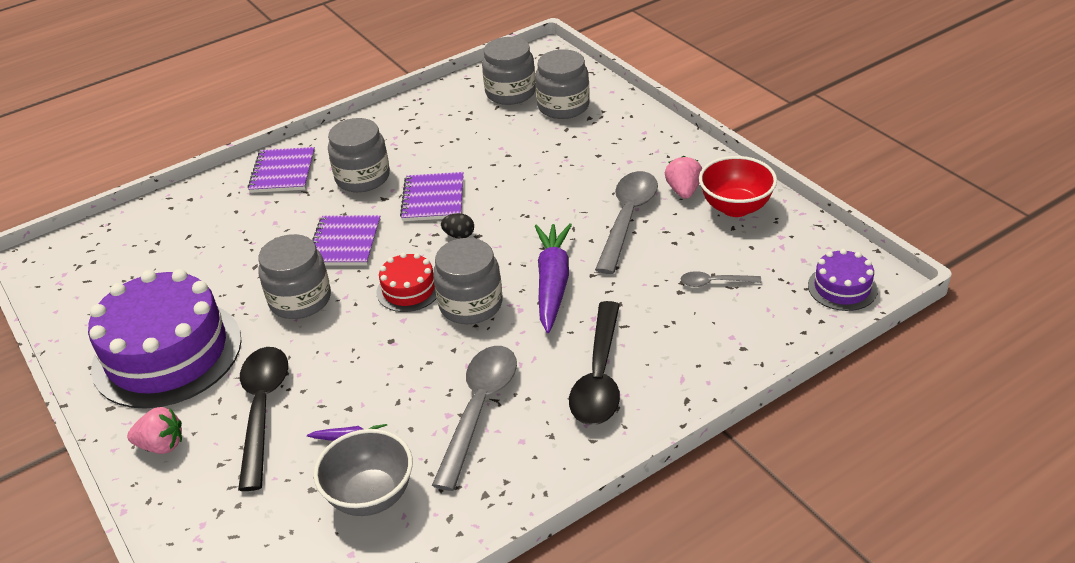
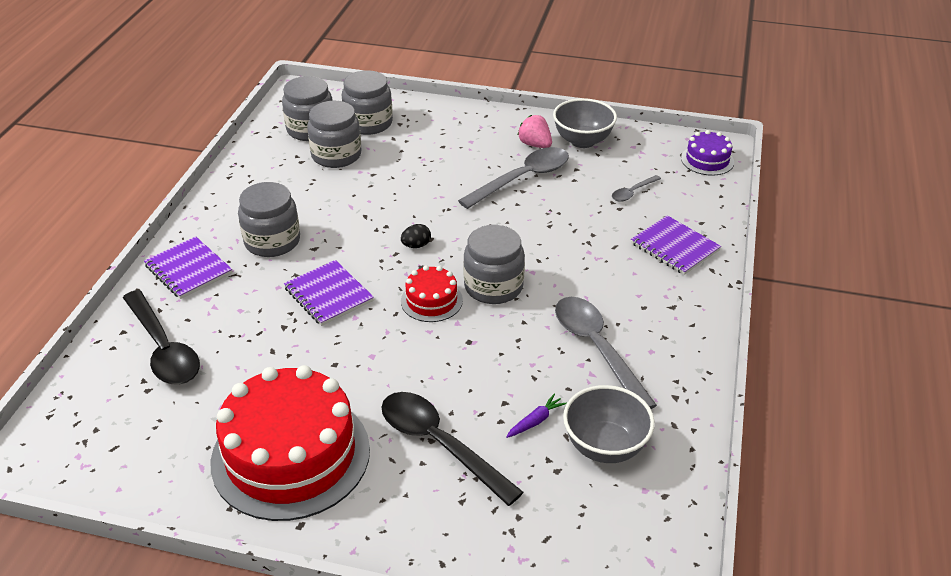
camera: 45 degrees left, 0 degrees up
purple cake [88,269,242,409] -> red cake [211,365,370,521]
pink strawberry [127,407,182,454] -> none
grey jar [258,234,331,319] -> grey jar moved to [307,101,362,168]
purple notebook [400,172,463,221] -> purple notebook moved to [631,215,721,275]
purple carrot [535,223,572,333] -> none
black spoon [569,301,620,425] -> black spoon moved to [123,290,200,385]
grey spoon [595,171,658,274] -> grey spoon turned 75 degrees clockwise [458,147,569,209]
red bowl [699,156,777,217] -> grey bowl [553,98,617,148]

